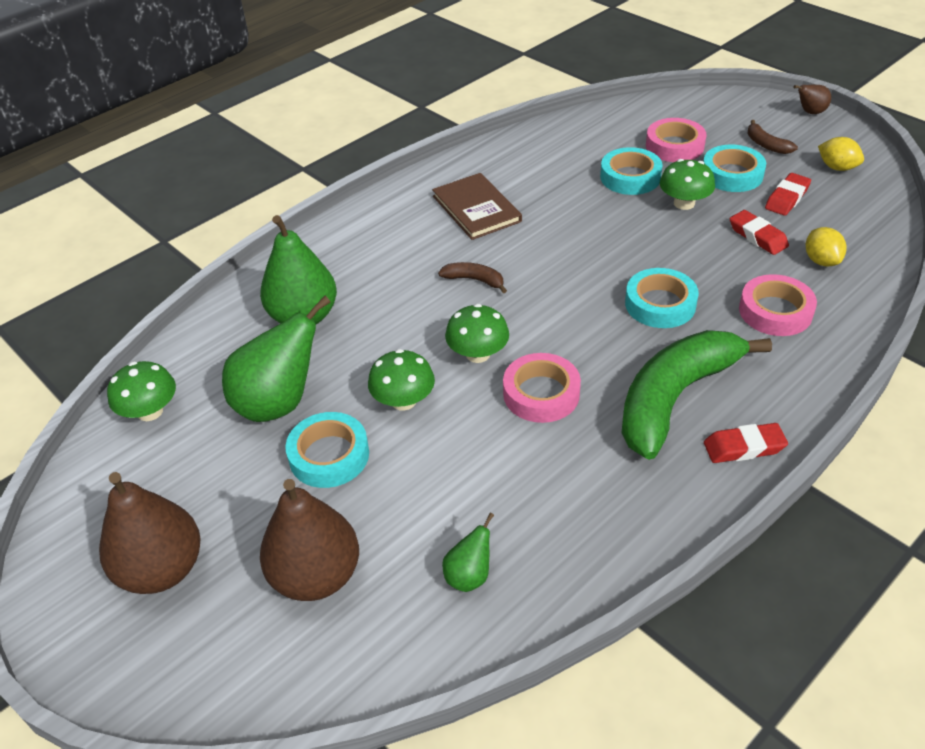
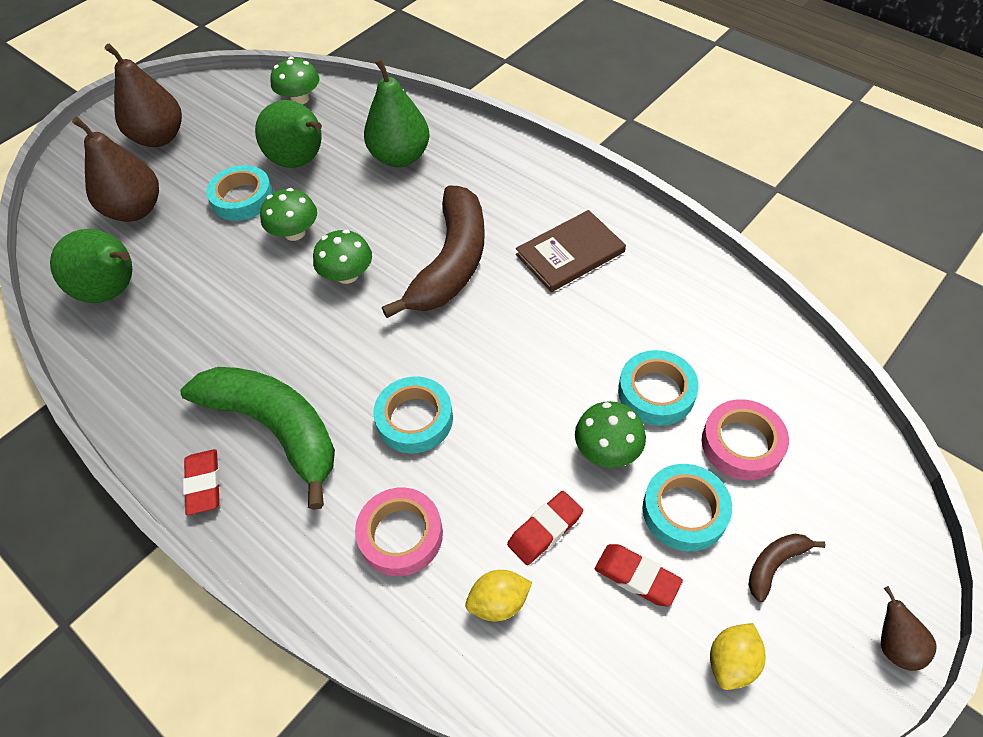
camera: 85 degrees right, 10 degrees up
brown banana [438,262,507,293] -> brown banana [382,186,485,318], size x2.43
green pear [442,512,494,592] -> green pear [50,229,132,303], size x2.06
pink tape [503,353,581,423] -> none

